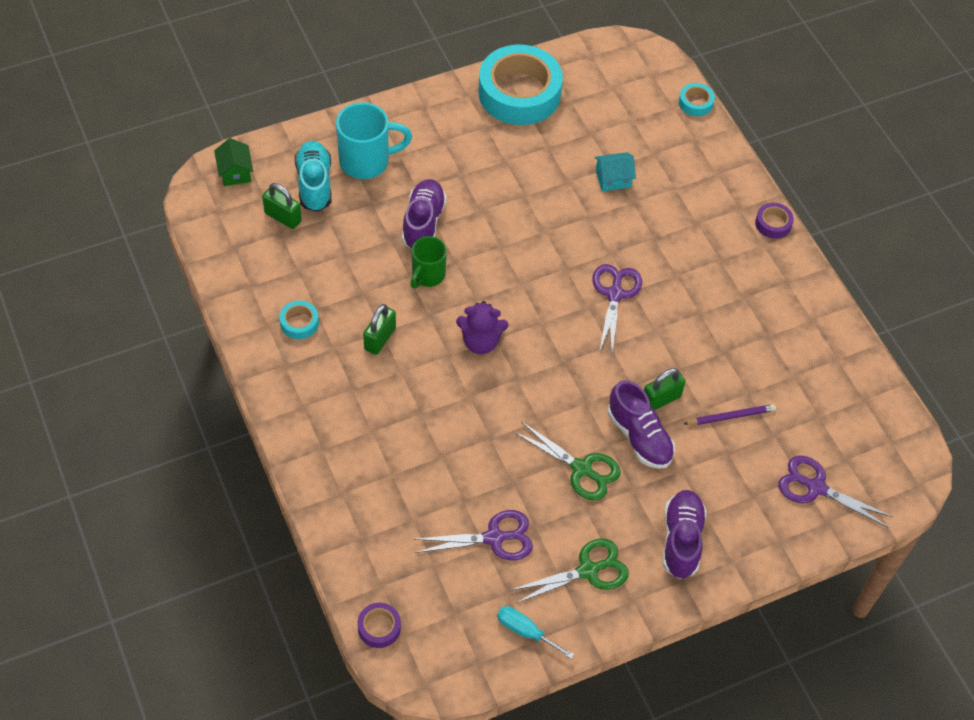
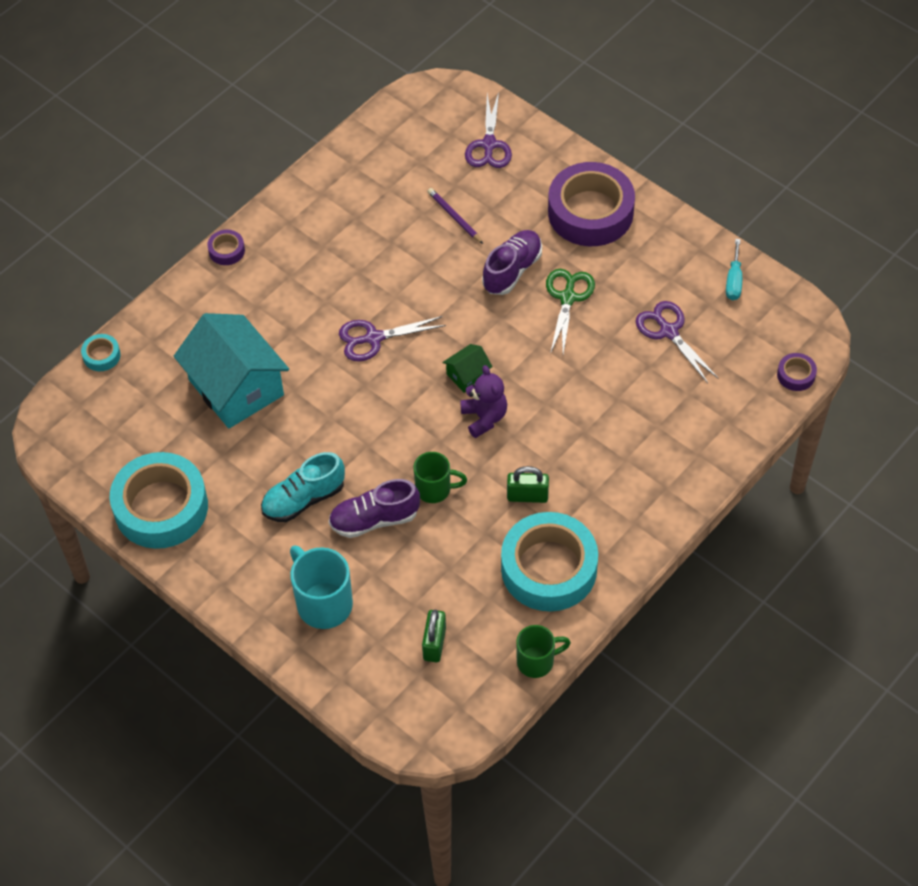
camera: 110 degrees left, 0 degrees up
green house [214,138,253,186] -> green house moved to [442,344,493,393]
turquoise tape [280,301,319,339] -> turquoise tape [501,512,598,611], size x2.39
turquoise shoe [295,141,332,212] -> turquoise shoe moved to [261,452,345,522]
green scissors [510,538,629,603] -> none
turquoise house [595,152,636,192] -> turquoise house [174,313,289,428], size x2.31
green padlock [644,368,686,410] -> none
purple shoe [663,490,707,579] -> purple tape [548,162,635,246]
none -> green mug [516,625,571,678]

